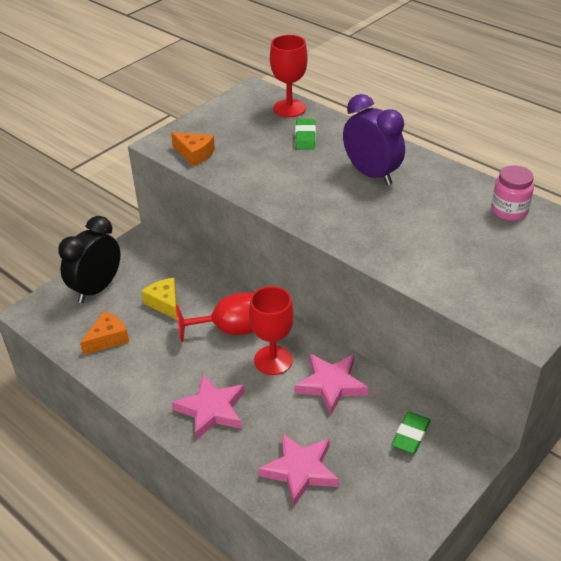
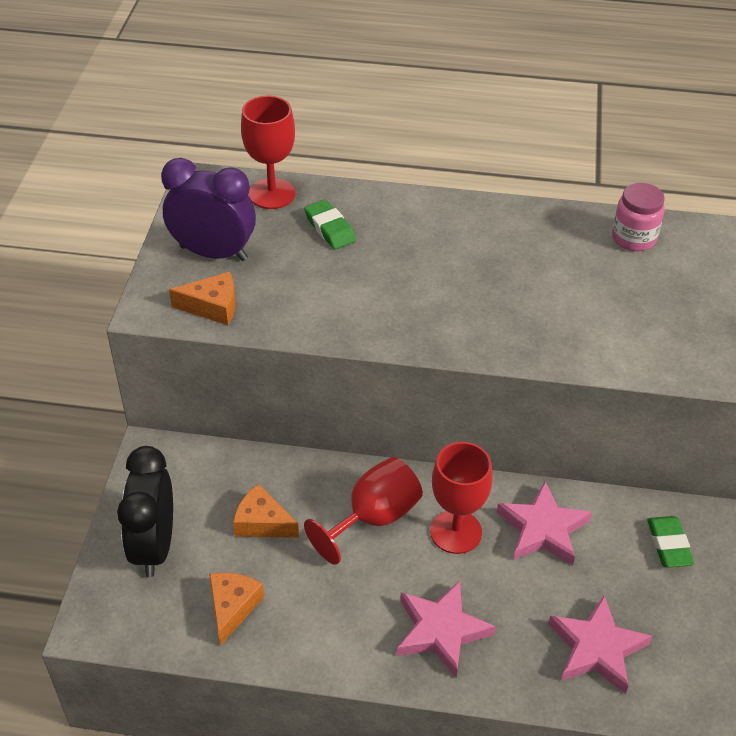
camera: 35 degrees left, 5 degrees up
yellow cheese [141,278,177,320] -> orange cheese [233,484,299,538]
purple clock [343,94,405,185] -> purple clock moved to [161,158,256,261]

